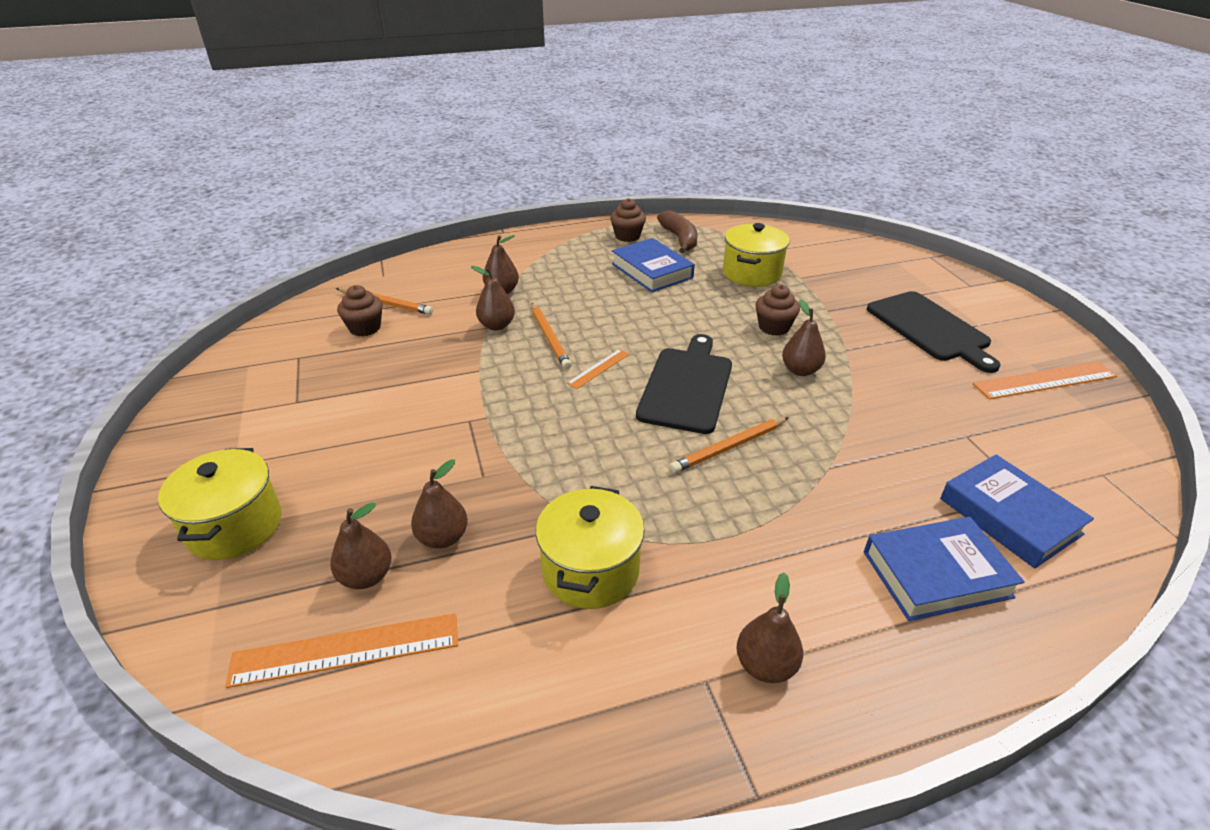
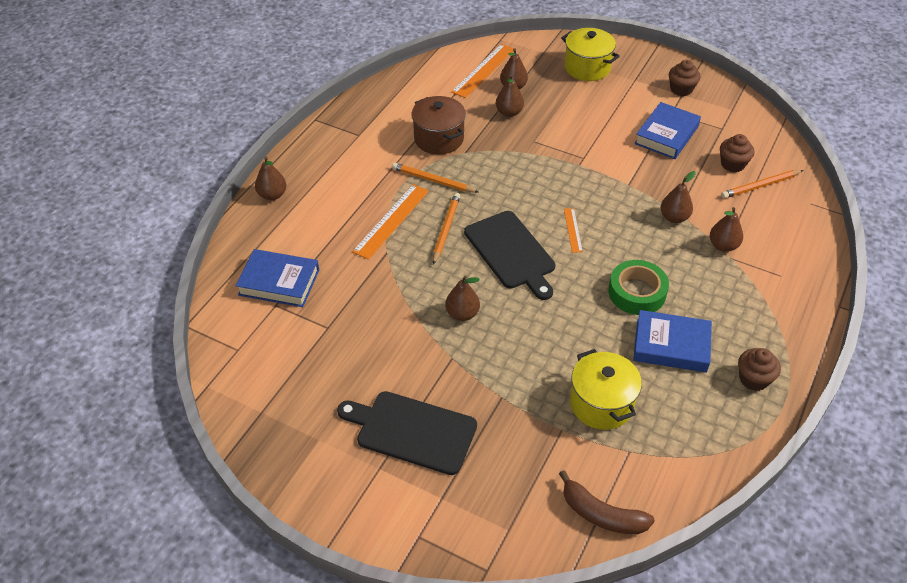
camera: 135 degrees right, 10 degrees up
orange pencil [531,303,571,369] -> orange pencil moved to [392,162,479,193]
yellow pot [536,486,645,609] -> brown pot [411,96,466,155]
brown banana [657,210,698,253] -> brown banana moved to [559,470,655,534]
brown pear [737,572,803,683] -> brown pear moved to [255,157,286,200]
brown cupcake [755,285,800,336] -> brown cupcake moved to [669,60,700,96]
blue book [864,517,1025,621] -> blue book moved to [634,102,701,159]
orange ruler [973,362,1117,399] -> orange ruler moved to [352,184,429,260]
none -> green tape [608,260,669,315]

